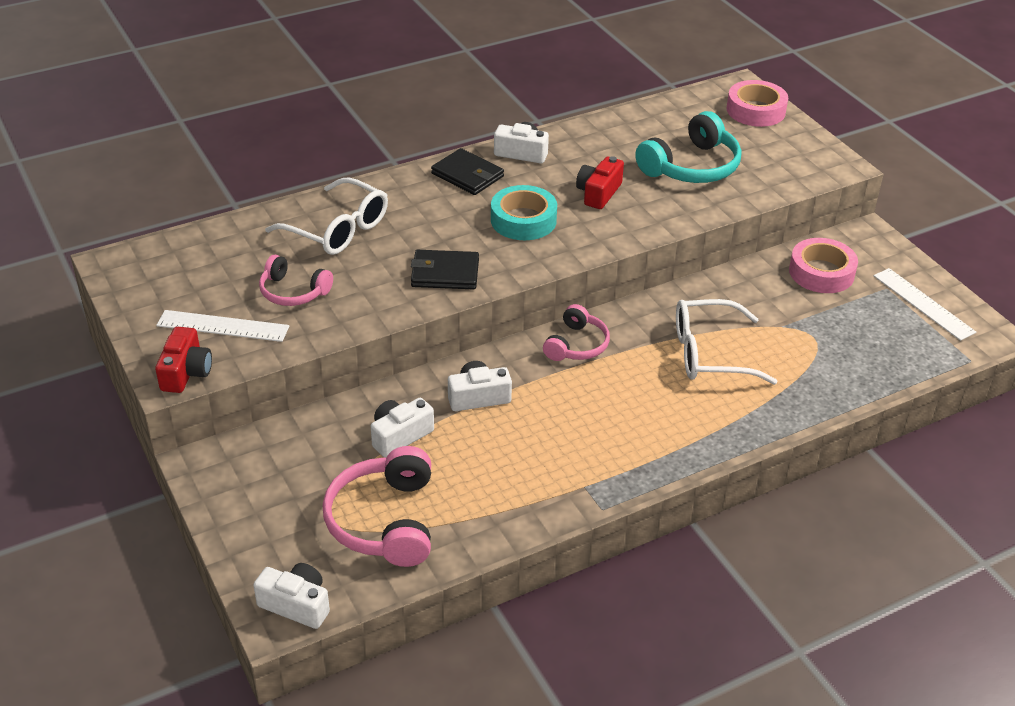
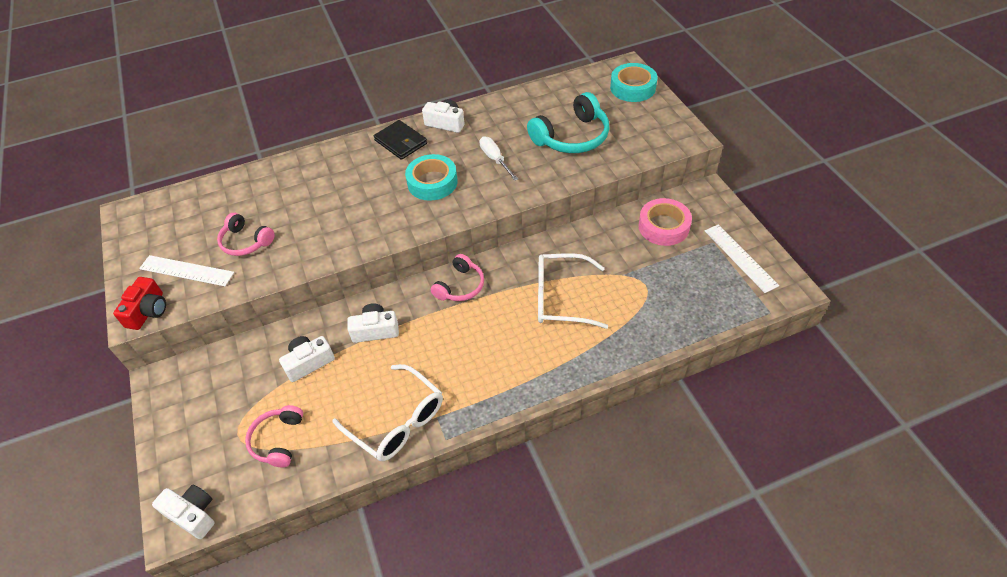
camera: 10 degrees right, 10 degrees up
white glasses [265,177,388,255] -> white glasses moved to [332,364,443,461]
pink headphones [323,446,431,567] -> pink headphones [245,405,303,467], size x0.62
black wallet [411,250,479,289] -> none
red camera [576,156,624,209] -> white screwdriver [479,136,518,181]
pink tape [727,80,788,127] -> turquoise tape [610,63,658,102]

